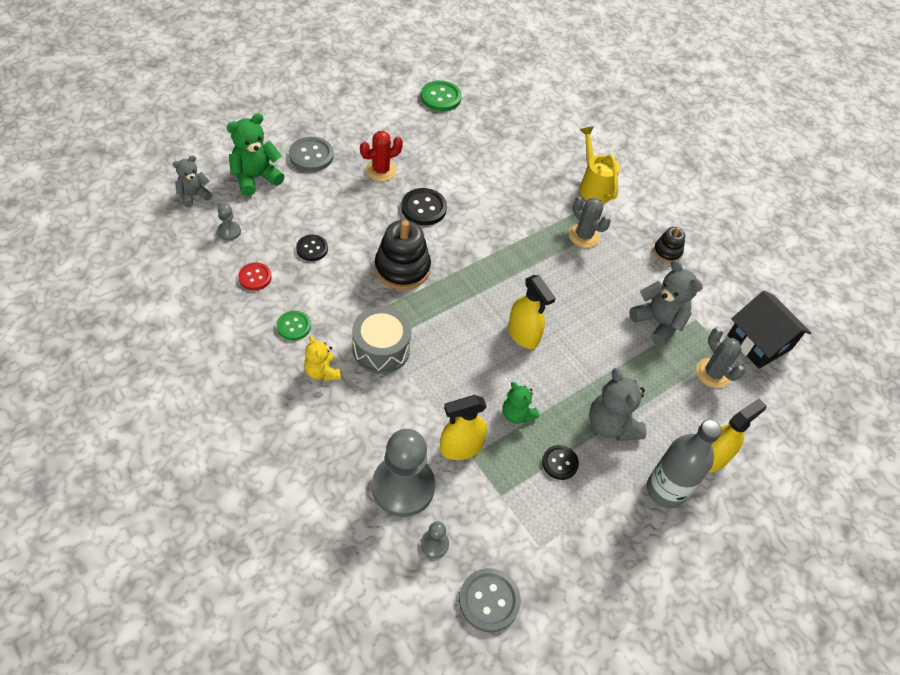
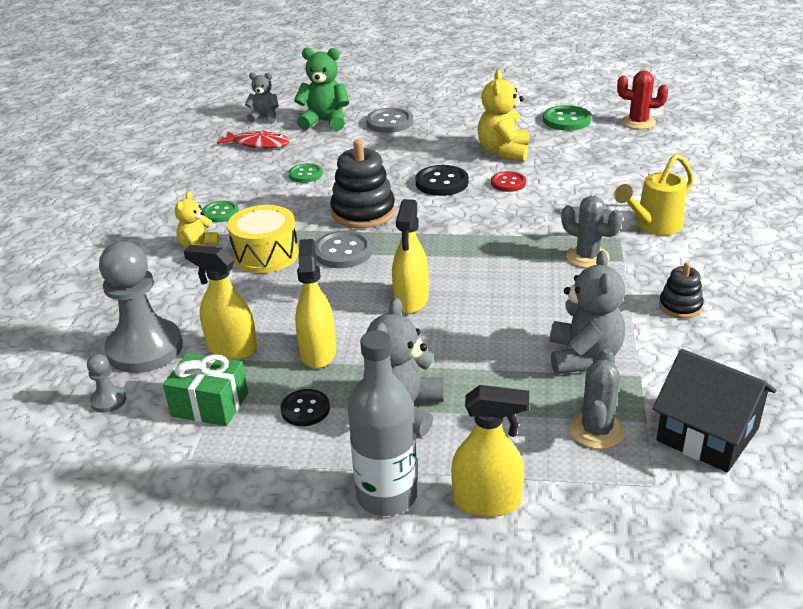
camera: 50 degrees right, 20 degrees down
grey pawn [217,204,241,241] -> red fish [217,130,290,149]
red button [238,262,272,290] -> red button moved to [491,171,526,192]
black button [296,235,328,261] -> green button [289,163,323,183]
grey drum [352,307,411,374] -> yellow drum [227,205,299,273]
red cactus [360,131,403,181] -> red cactus moved to [617,70,668,129]
grey button [459,568,521,632] -> grey button moved to [315,230,373,268]
green teddy bear [503,382,539,424] -> yellow spray bottle [295,239,336,369]
grey cactus [568,196,611,248] -> grey cactus turned 60 degrees counterclockwise [561,196,623,268]
yellow watering can [579,126,620,204] -> yellow watering can turned 150 degrees counterclockwise [614,154,694,235]
black house [727,290,811,369] -> black house turned 60 degrees counterclockwise [653,349,776,472]
none -> green gift [163,352,248,426]
none -> yellow teddy bear [477,70,529,162]

